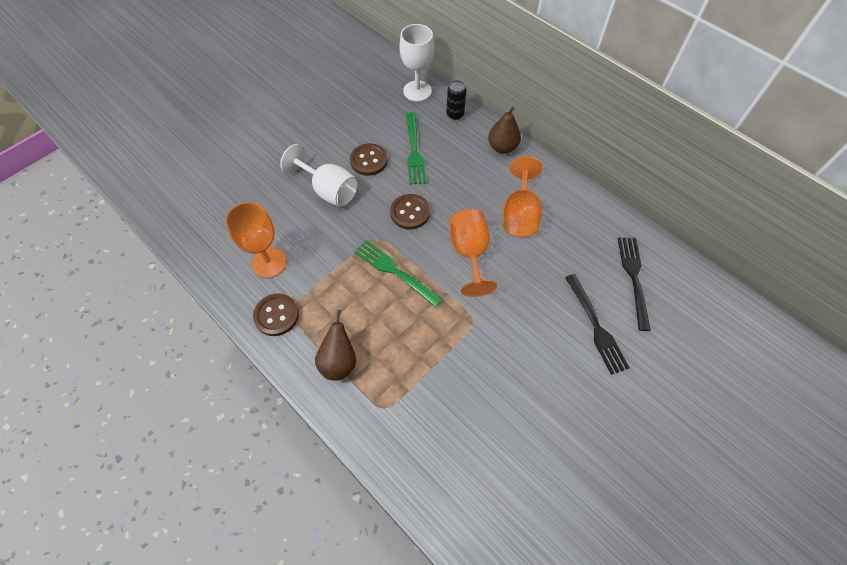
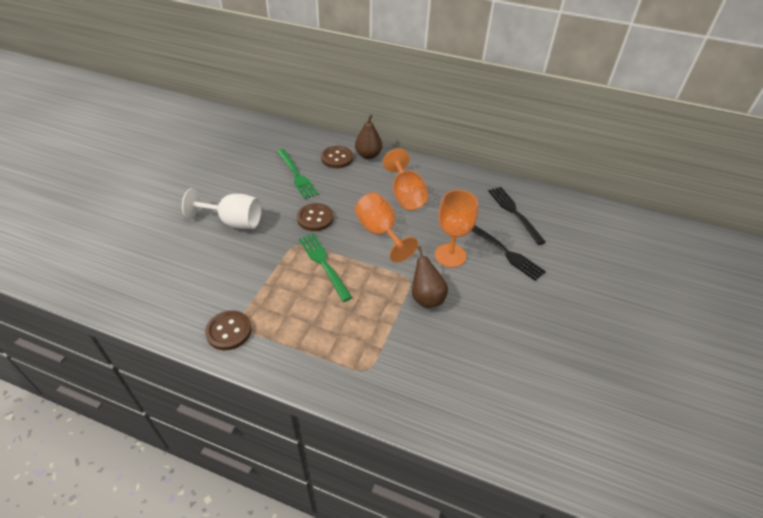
camera: 25 degrees left, 15 degrees down
orange goblet [225,202,286,278] -> orange goblet moved to [435,190,478,268]
brown pear [315,310,356,381] -> brown pear moved to [412,246,448,308]
brown button [350,143,388,176] -> brown button moved to [321,146,353,168]
green fork [354,240,443,307] -> green fork turned 45 degrees clockwise [299,233,352,302]
white goblet [399,24,434,102] -> none
black can [446,80,467,120] -> none

